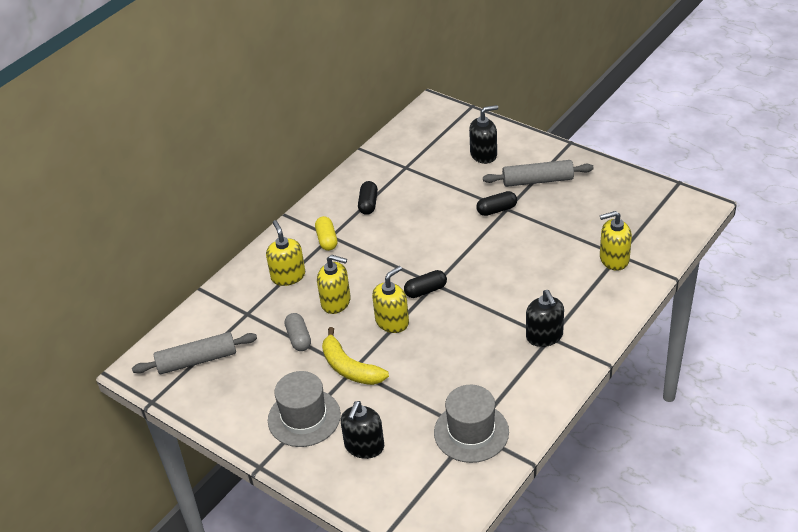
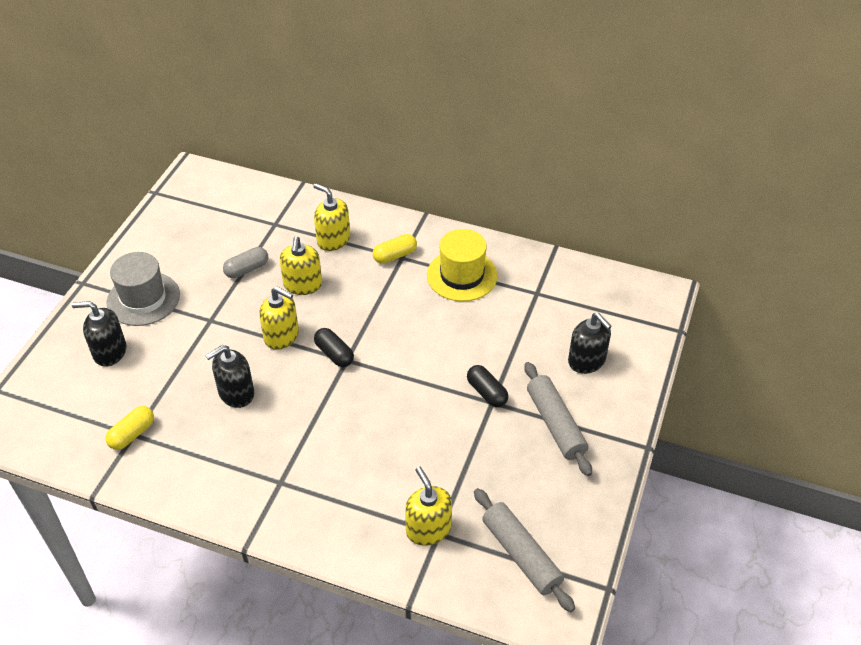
camera: 70 degrees right, 5 degrees up
grey rolling pin [132,332,257,374] -> grey rolling pin moved to [474,488,575,612]
yellow soap dispenser [266,220,305,286] -> yellow soap dispenser turned 105 degrees counterclockwise [313,183,350,251]
yellow banana [322,327,389,385] -> none
black capsule [358,181,378,215] -> yellow hat [427,229,498,301]
grey hat [434,385,509,463] -> yellow capsule [105,406,154,450]
black soap dispenser [526,290,564,347] -> black soap dispenser moved to [205,345,254,408]

